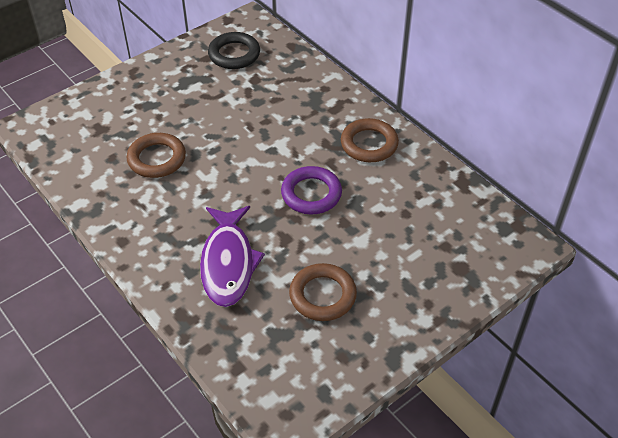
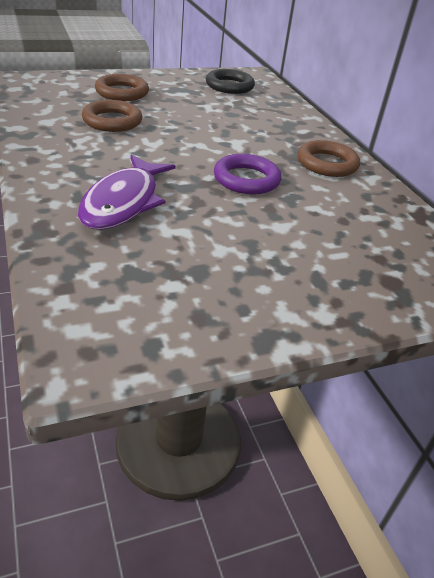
camera: 15 degrees right, 10 degrees down
brown ring [289,263,357,321] -> brown ring moved to [95,74,149,101]

